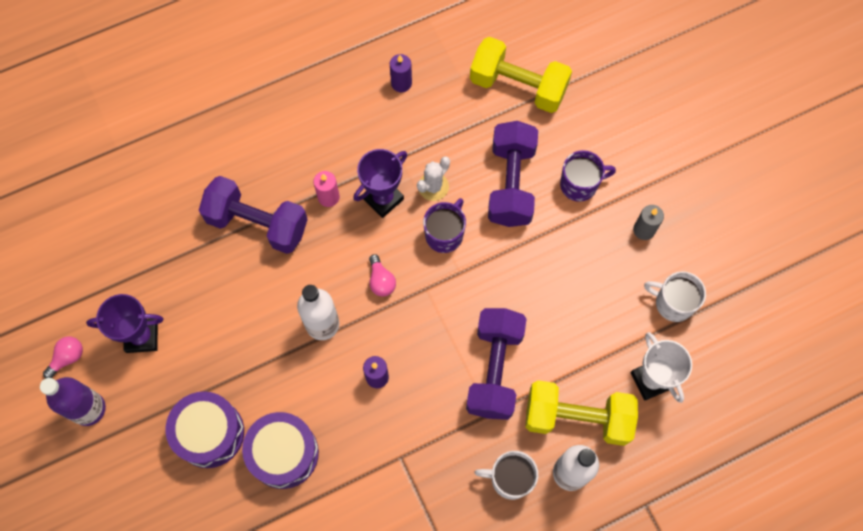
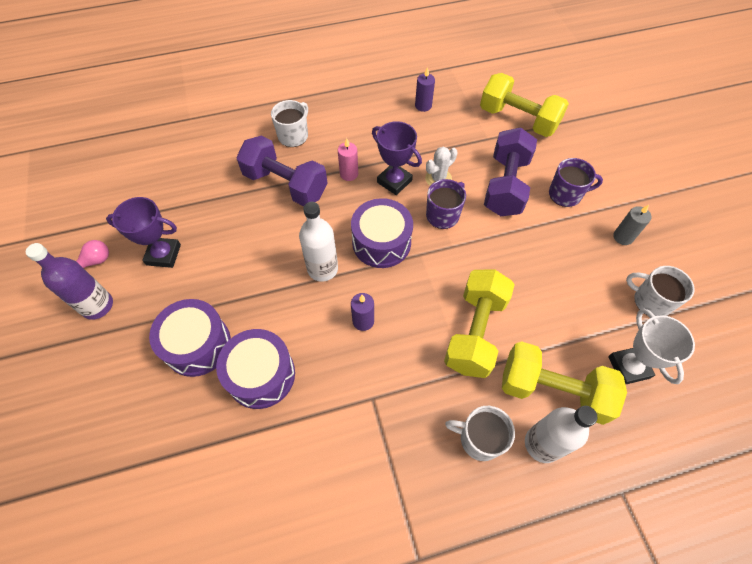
camera: 10 degrees right, 10 degrees down
purple trophy [354,149,407,218] -> purple trophy turned 75 degrees clockwise [372,121,422,195]
pink light bulb [369,254,396,296] -> purple drum [351,198,413,268]
purple dumbbell [466,308,527,420] -> yellow dumbbell [444,270,515,378]
none -> white mug [271,100,308,147]

